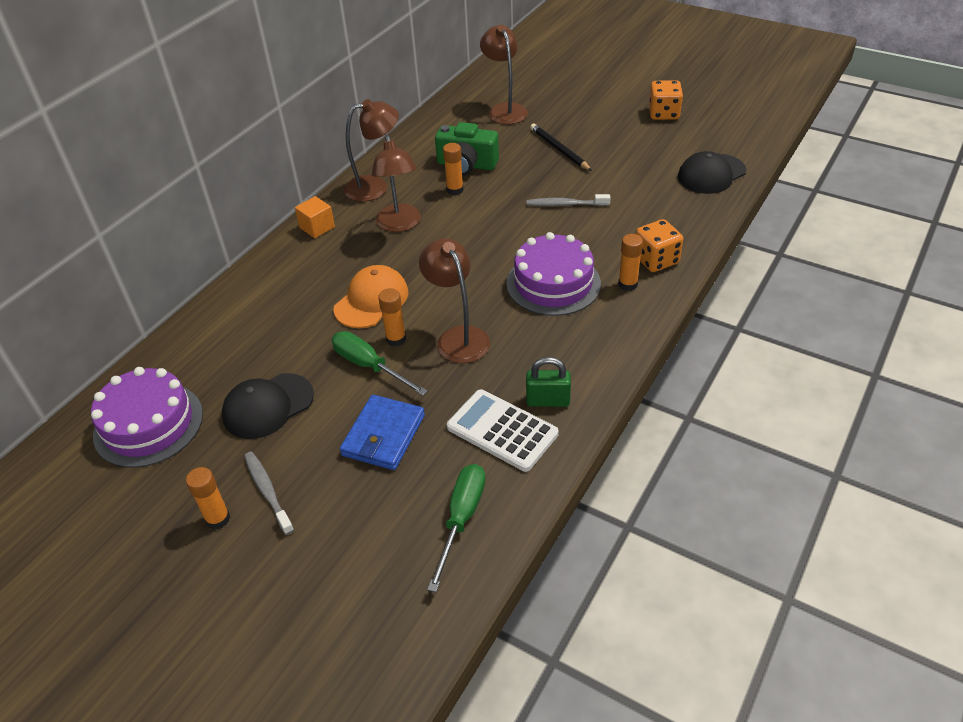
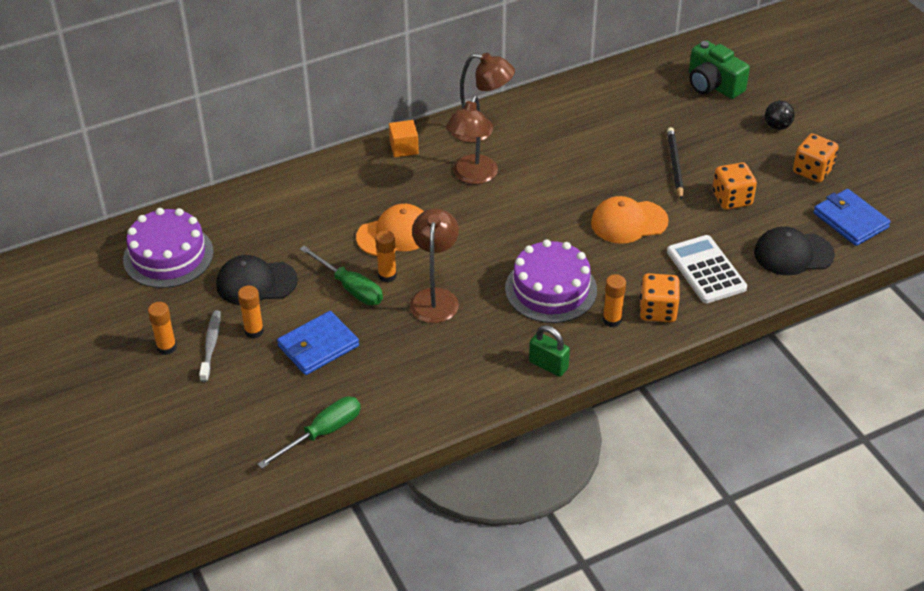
camera: 30 degrees right, 0 degrees up
green screwdriver [332,331,428,396] -> green screwdriver turned 150 degrees clockwise [300,246,383,305]
green camera [435,122,499,176] -> green camera moved to [689,40,750,99]
orange glue stick [443,143,463,195] -> orange glue stick moved to [238,285,264,339]
white calculator [447,389,559,472] -> white calculator moved to [667,235,747,303]
brown lamp [480,24,528,124] -> none
green padlock [526,357,571,407] -> green padlock moved to [529,325,570,377]
grey toothbrush [527,194,610,206] -> orange cap [591,196,669,244]
none -> orange dice [712,162,757,210]
none -> black ball [765,101,795,130]
none -> blue wallet [813,189,891,246]

